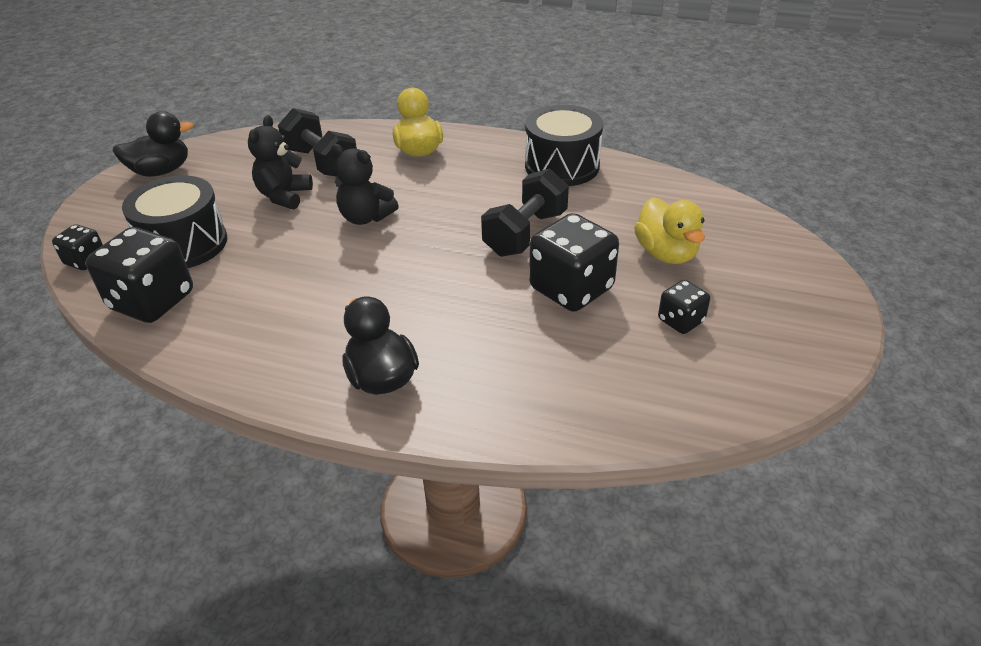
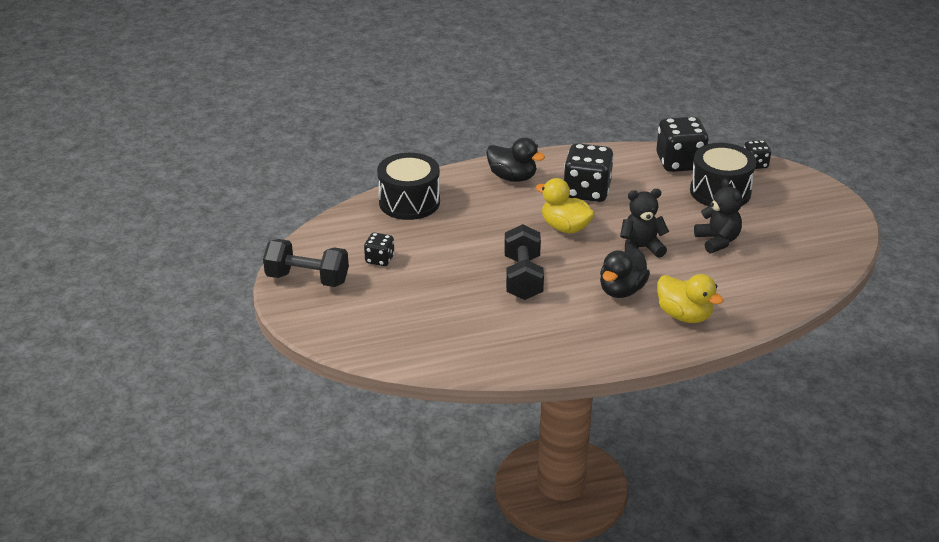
camera: 145 degrees right, 5 degrees down
black duck [112,111,194,177] -> black duck moved to [600,249,650,298]
black dumbbell [278,108,357,177] -> black dumbbell moved to [263,239,349,287]
black drum [525,105,603,186] -> black drum moved to [377,153,440,220]
black dice [529,213,619,312] -> black dice moved to [564,143,614,202]
yellow duck [634,197,705,264] -> yellow duck moved to [536,178,595,233]

